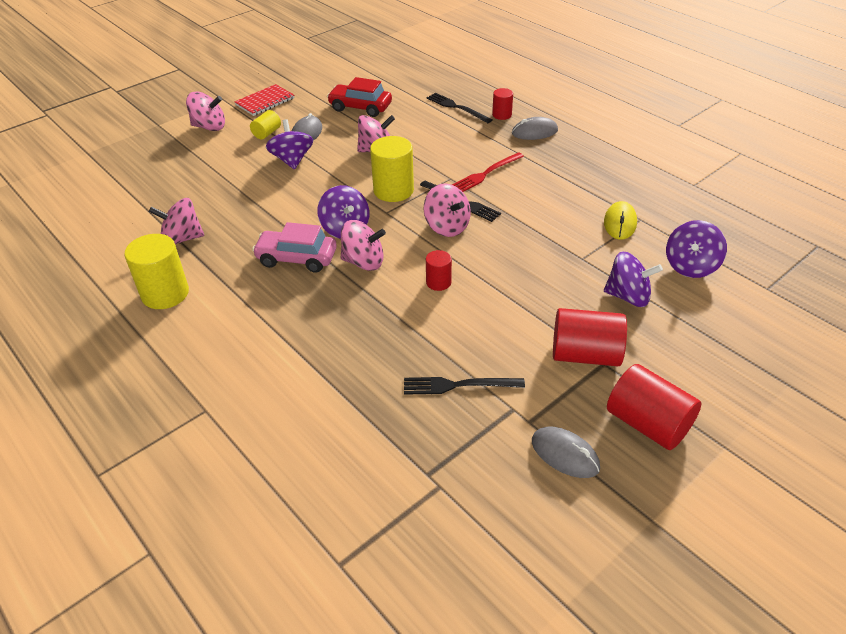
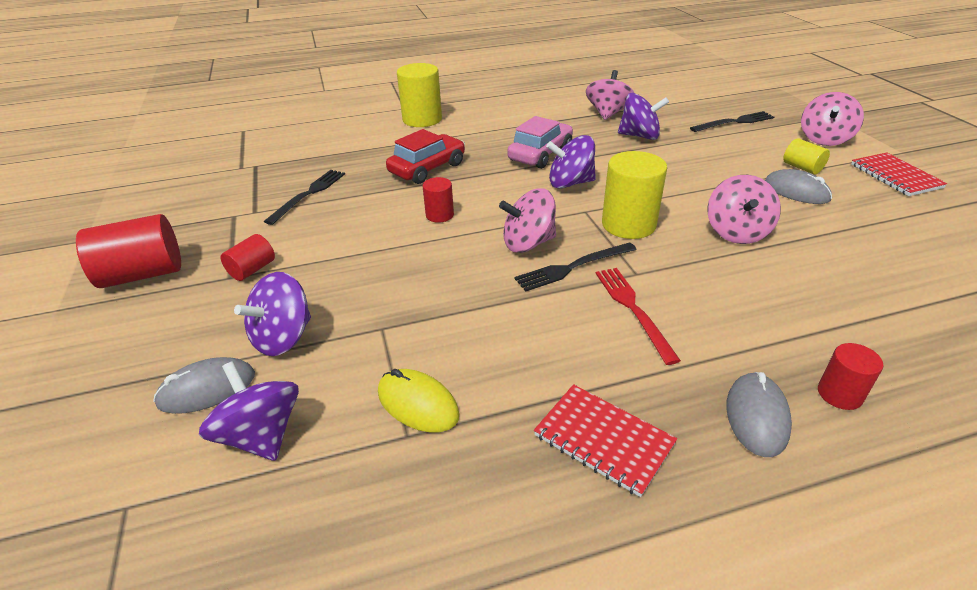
camera: 115 degrees right, 5 degrees down
yellow cylinder [124,234,189,309] -> yellow cylinder moved to [397,63,442,127]
purple spinning top [266,119,313,170] -> purple spinning top moved to [618,93,669,140]
red car [327,77,392,117] -> red car moved to [386,129,465,184]
pink spinning top [341,220,386,271] -> none
black fork [427,93,493,123] -> black fork moved to [690,111,774,132]
grey mouse [532,427,600,478] -> grey mouse moved to [153,357,255,414]
red cylinder [553,308,627,366] -> red cylinder [221,234,275,281], size x0.54
none -> red notebook [534,384,677,497]

